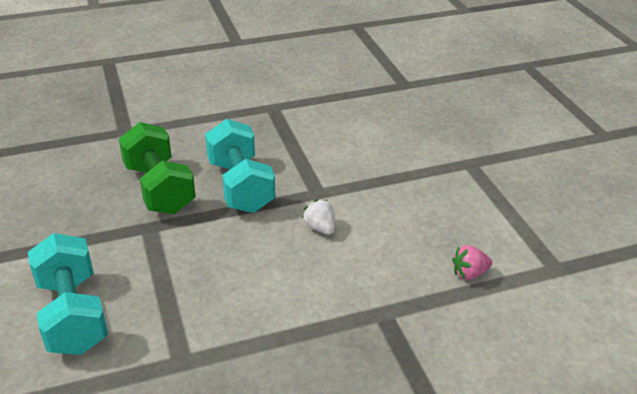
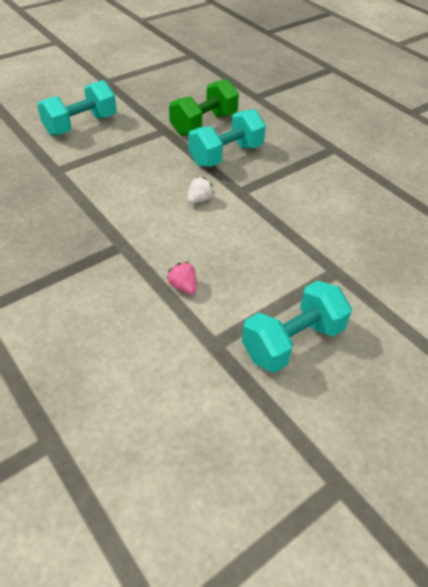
camera: 70 degrees right, 10 degrees up
none -> turquoise dumbbell [242,281,352,373]

